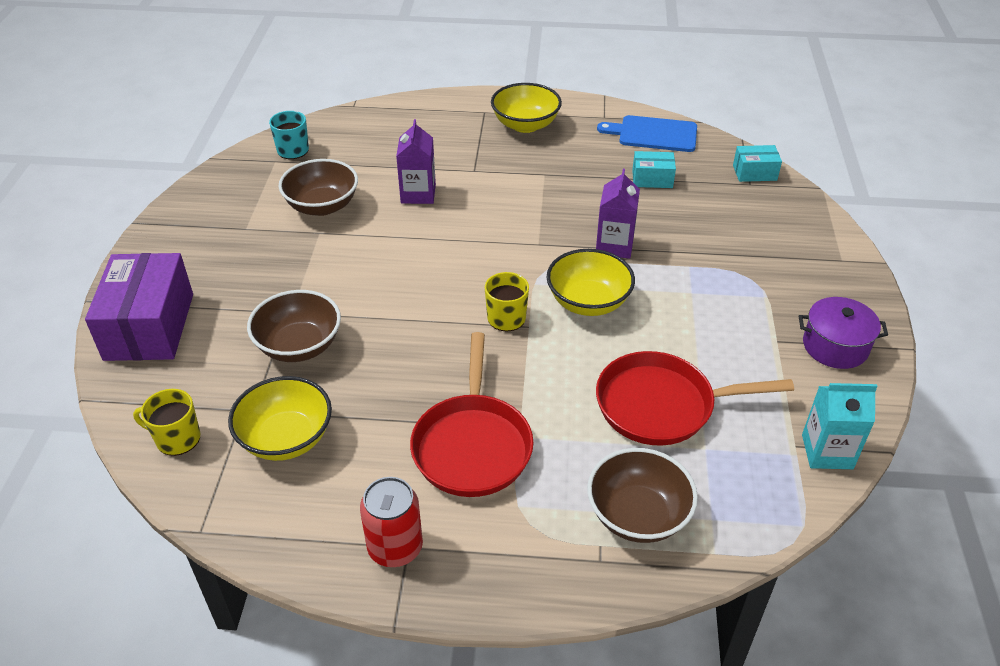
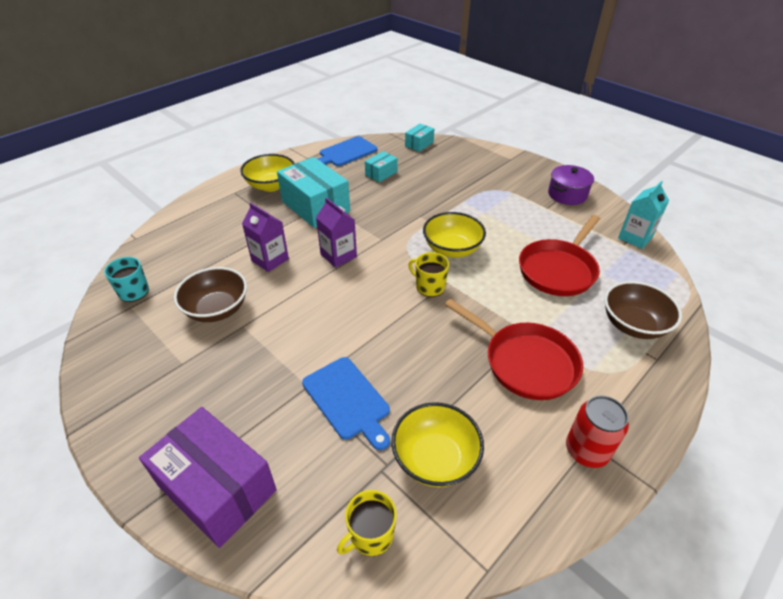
camera: 50 degrees left, 0 degrees up
brown bowl [247,290,341,362] -> blue cutting board [302,357,390,450]
purple carton [596,169,640,259] -> purple carton moved to [316,198,357,268]
none -> turquoise box [277,157,350,228]

